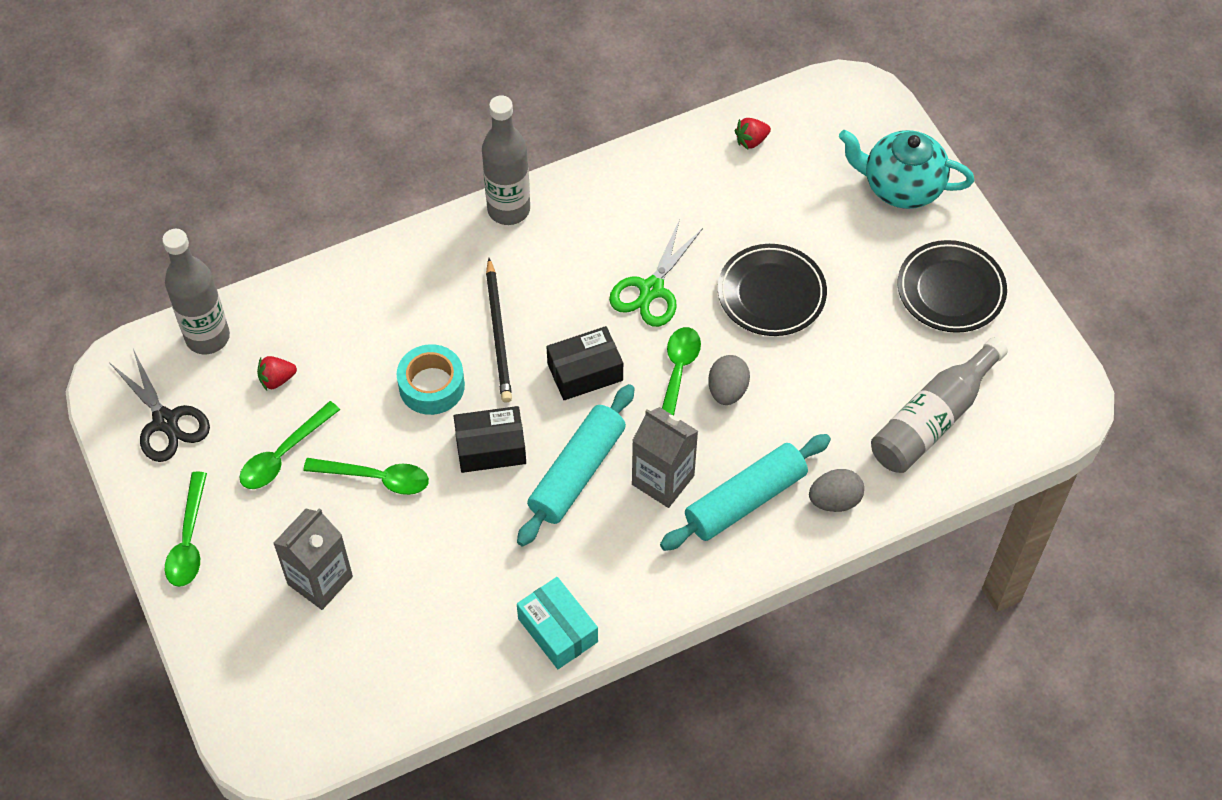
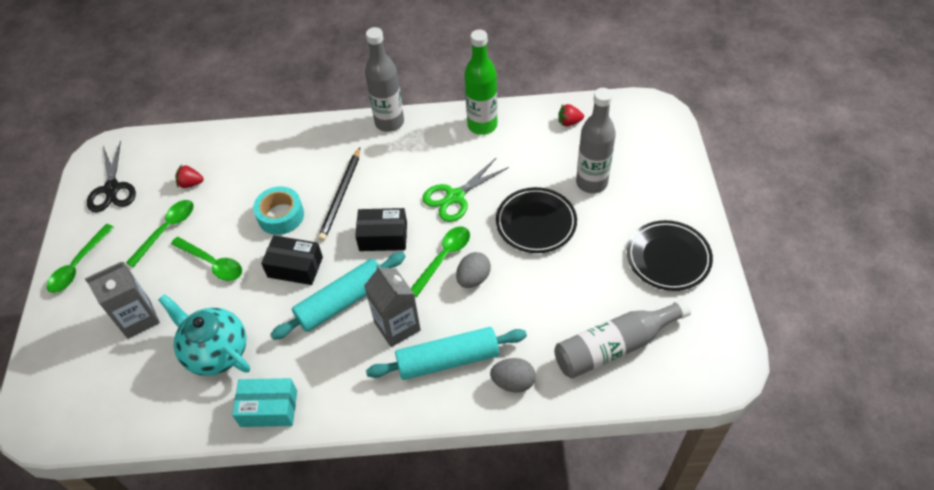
camera: 25 degrees right, 5 degrees down
grey bottle [162,229,230,354] -> grey bottle moved to [576,88,616,193]
green spoon [239,401,340,489] -> green spoon turned 150 degrees clockwise [126,200,194,267]
turquoise box [517,577,598,669] -> turquoise box turned 75 degrees counterclockwise [232,378,297,427]
turquoise teapot [839,130,974,209] -> turquoise teapot moved to [158,294,250,376]
none -> green bottle [464,29,498,135]

